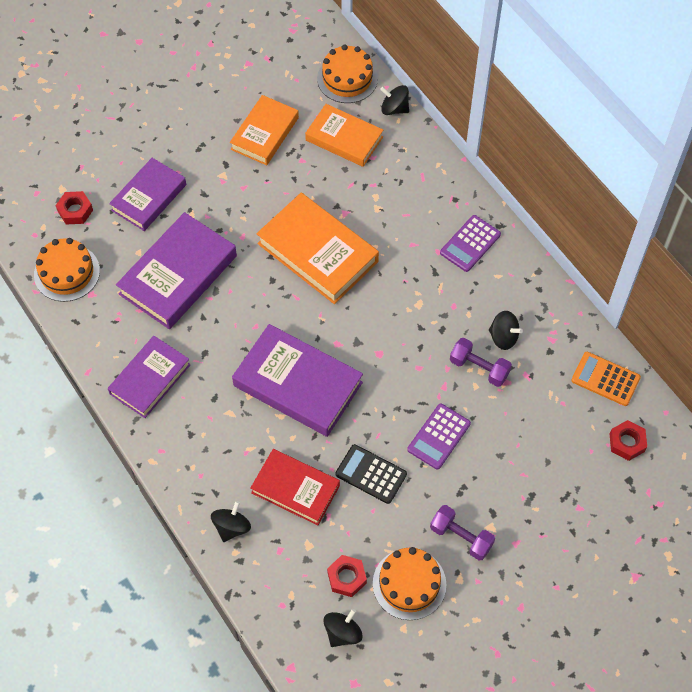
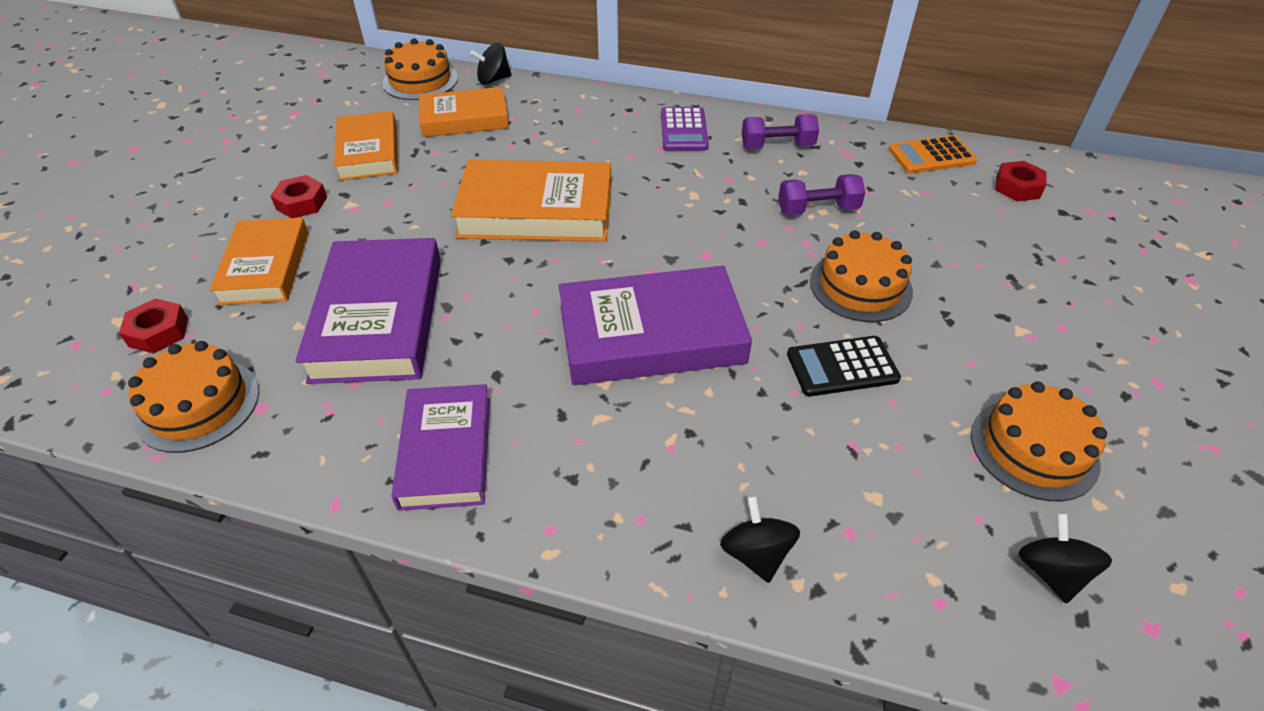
camera: 40 degrees left, 15 degrees down
purple book [109,158,186,231] -> orange book [209,218,308,305]
red book [250,449,340,525] -> none
red nut [327,555,367,597] -> red nut moved to [270,175,327,218]
purple calculator [407,404,471,470] -> orange cake [810,230,913,322]
purple dumbbell [430,505,495,560] -> purple dumbbell moved to [742,114,819,149]
black spinning top [489,311,523,350] -> none

